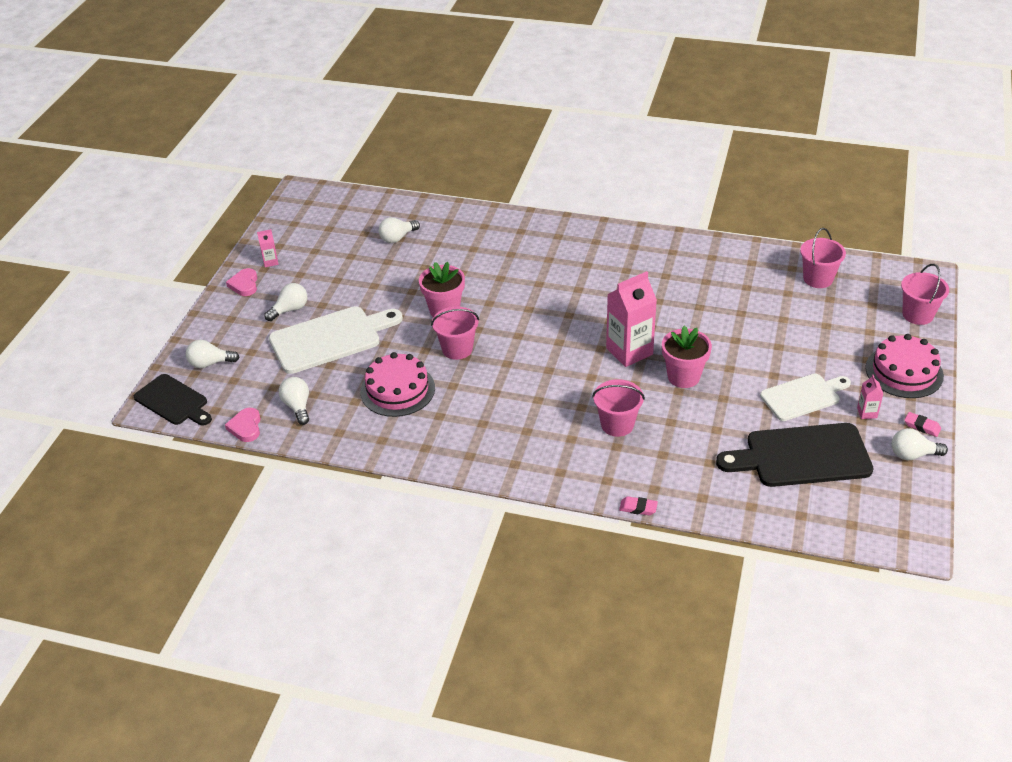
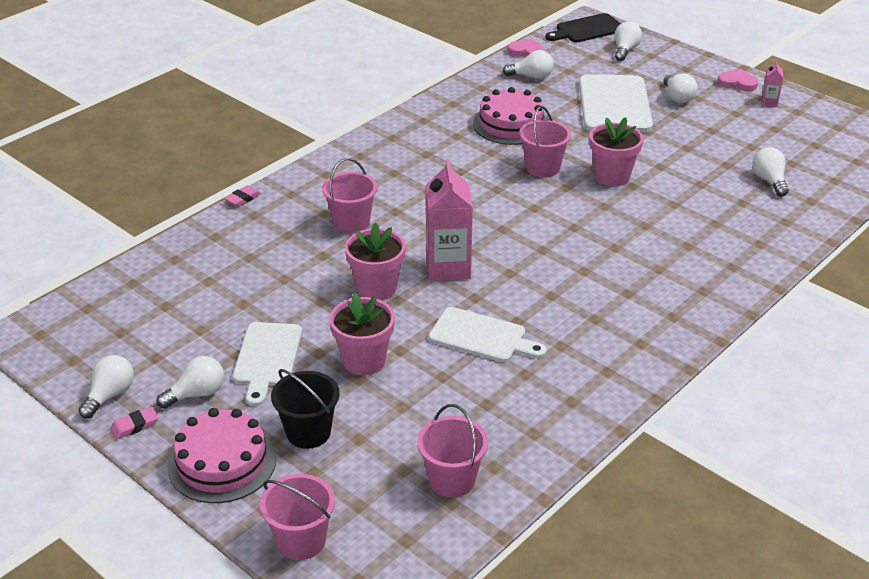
camera: 115 degrees right, 5 degrees down
black cutting board [716,423,873,487] -> none
pink carton [857,374,883,419] -> white light bulb [156,356,224,409]
none -> black bucket [271,369,340,449]
none -> pink flower pot [330,293,395,375]
none -> white cutting board [429,307,547,362]

